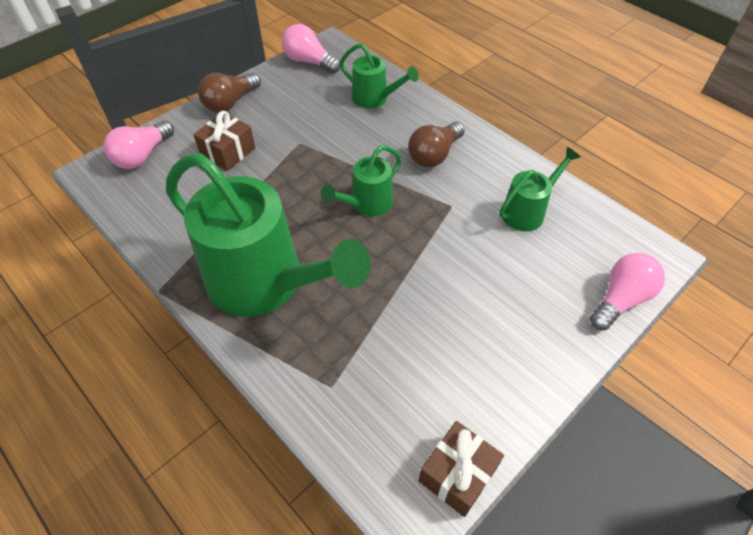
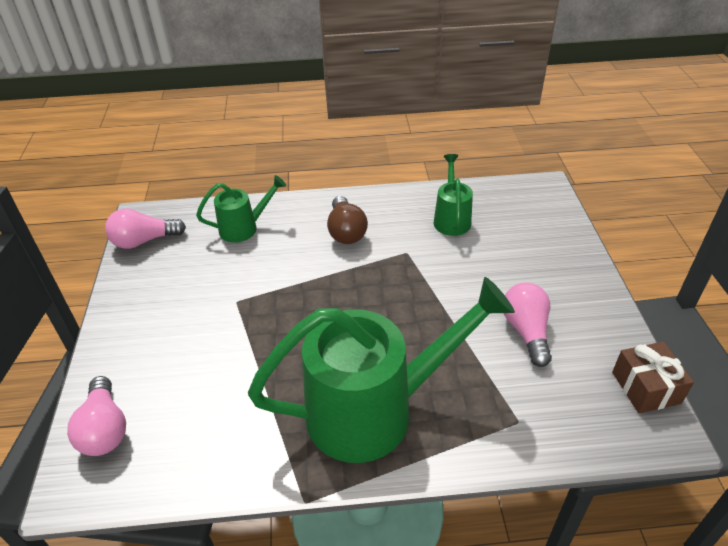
camera: 50 degrees left, 10 degrees down
brown gift [193,111,255,171] -> none
brown light bulb [198,73,261,113] -> none
green watering can [321,145,402,216] -> none
pink light bulb [590,253,665,330] -> pink light bulb moved to [504,282,552,367]

